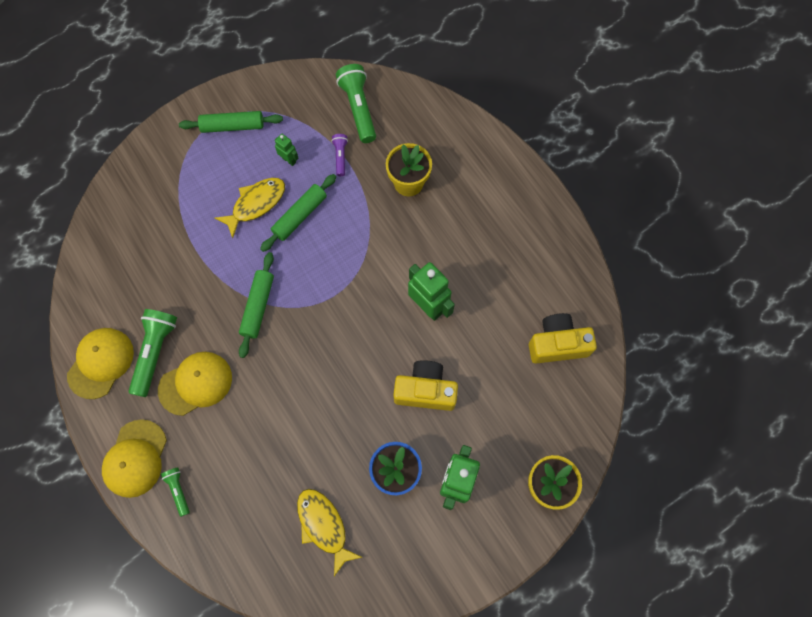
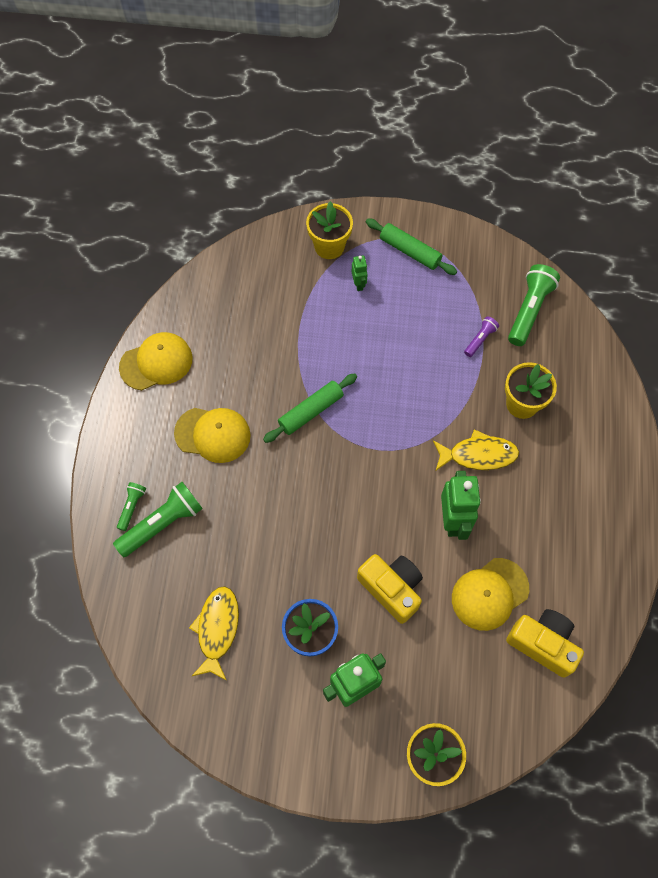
camera: 40 degrees right, 5 degrees down
yellow cap [102,419,167,498] -> yellow cap moved to [452,558,529,631]
green flashlight [129,309,177,397] -> green flashlight moved to [113,482,203,557]
yellow fish [214,178,285,238] -> yellow fish moved to [433,429,519,470]
green rolling pin [260,174,336,252] -> none
green robot [275,134,299,166] -> green robot moved to [352,255,368,291]
none -> yellow flower pot [306,201,353,259]

